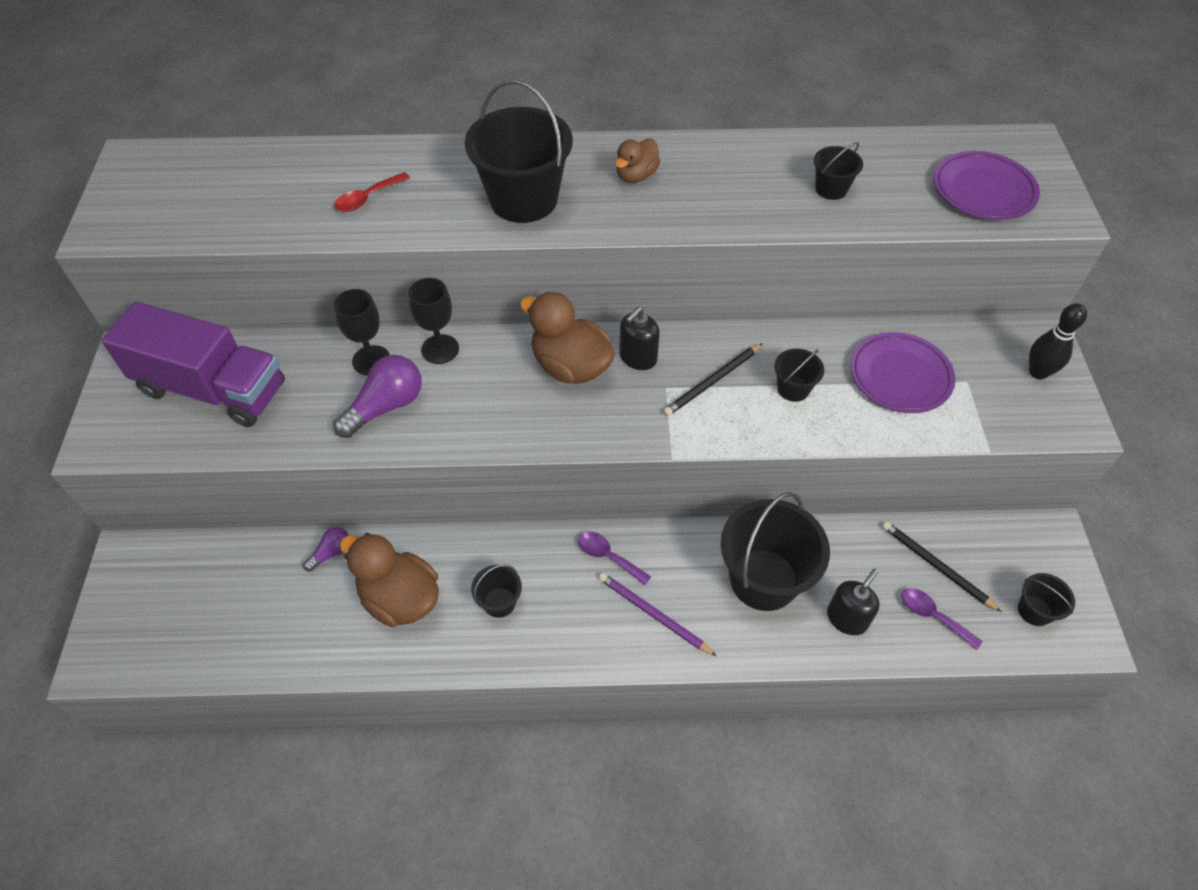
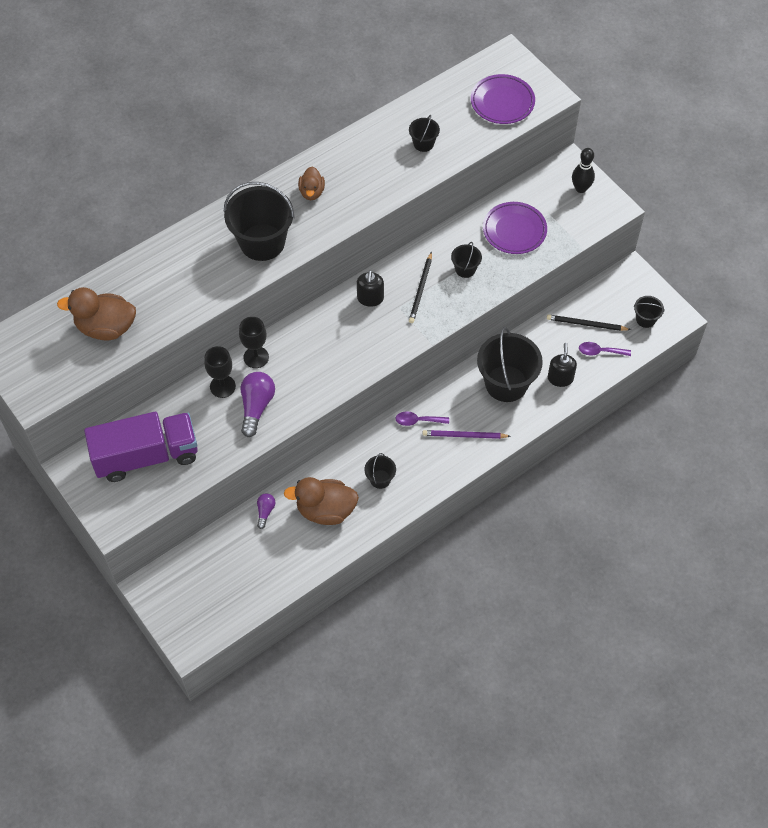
camera: 35 degrees left, 5 degrees up
red spoon [334,172,410,212] -> none
brown duck [520,292,615,384] -> brown duck moved to [57,287,136,340]

